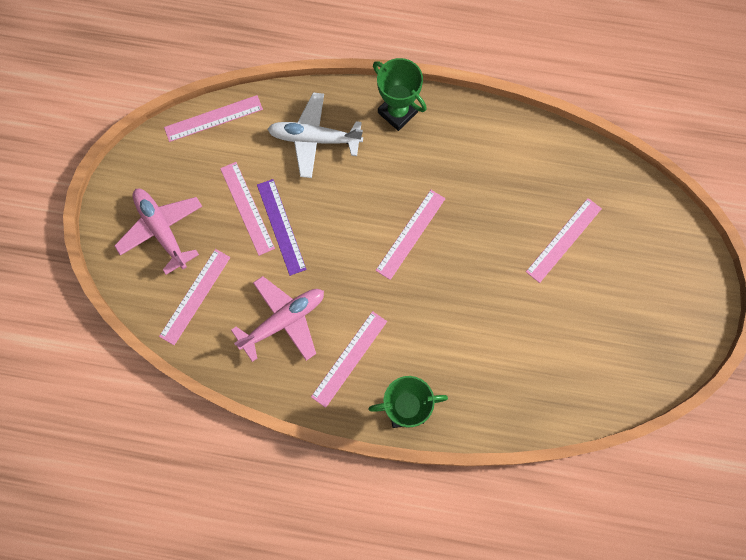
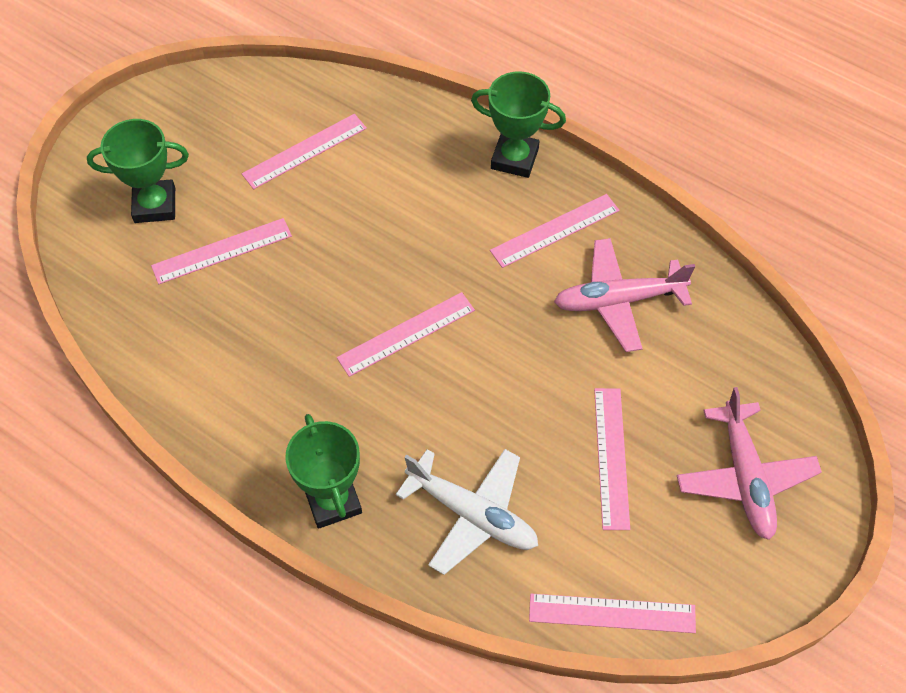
camera: 155 degrees left, 15 degrees down
pink ruler [159,249,231,345] -> pink ruler moved to [242,114,367,189]
purple ruler [257,179,306,276] -> none
none -> green trophy [87,119,189,223]

